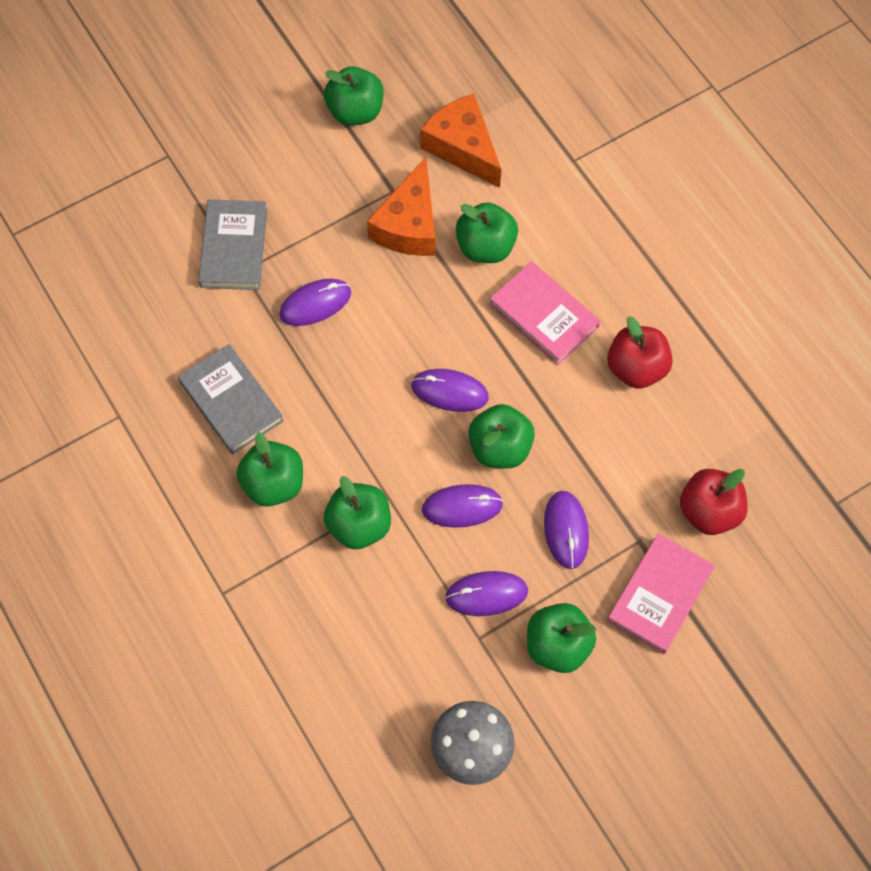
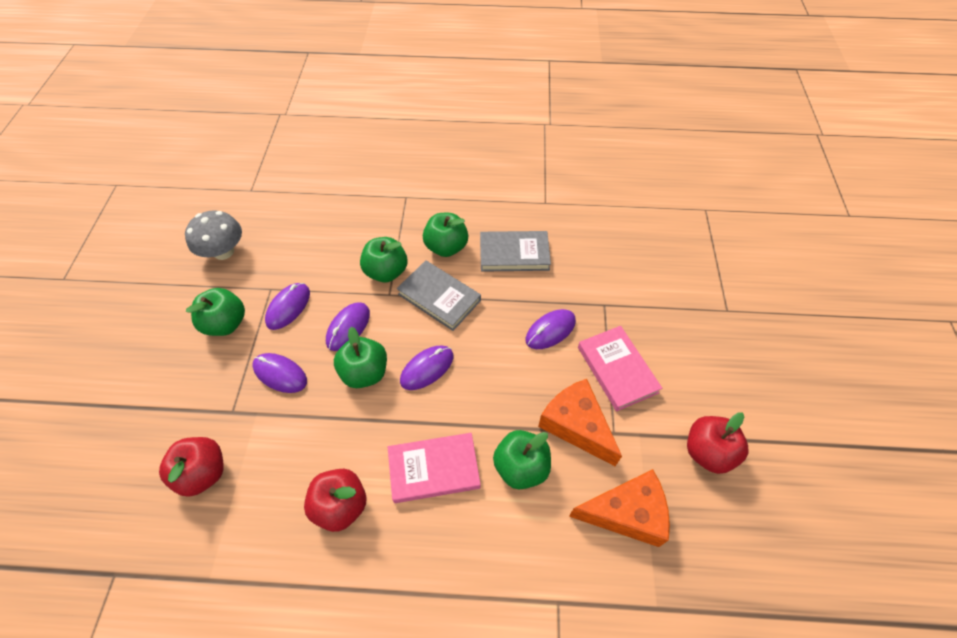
camera: 125 degrees right, 10 degrees down
grey book [198,199,267,290] -> grey book moved to [397,260,481,331]
purple mouse [279,279,351,326] -> purple mouse turned 45 degrees clockwise [526,309,576,349]
green apple [324,66,384,126] -> red apple [687,412,748,474]
pink book [607,533,715,654] -> pink book moved to [578,326,662,411]

